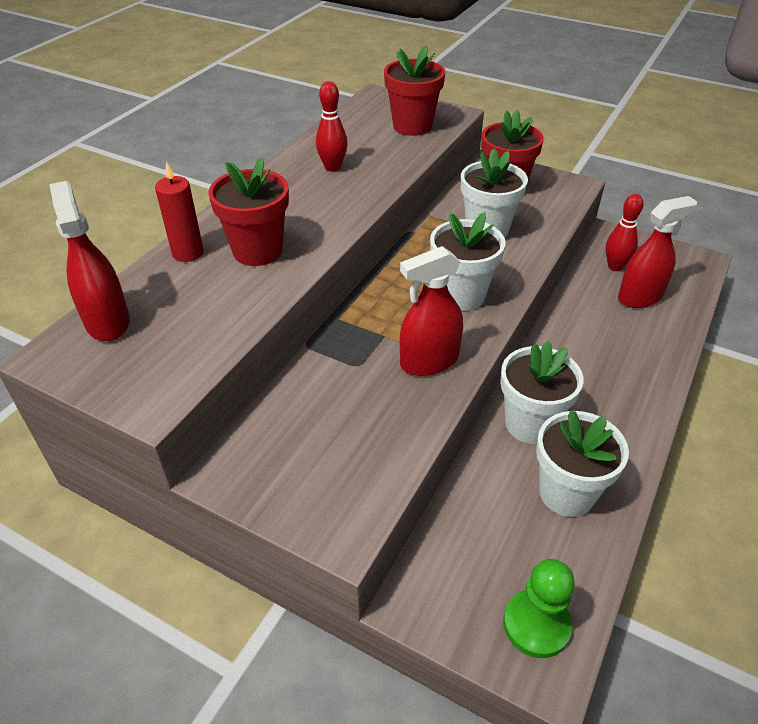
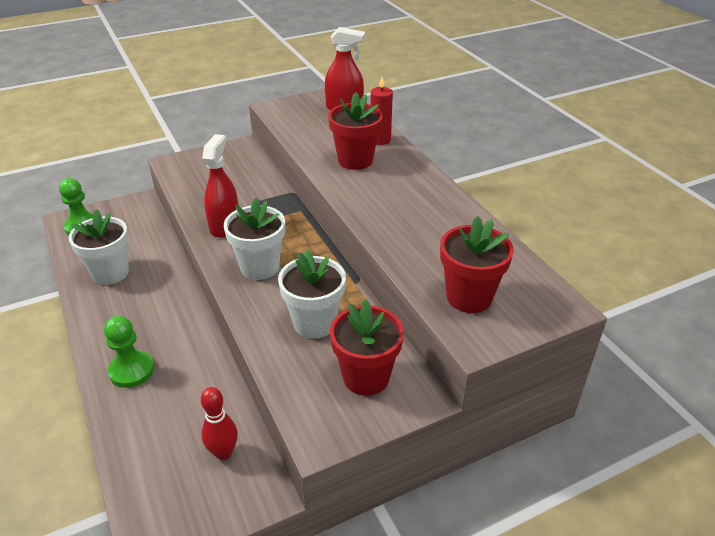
camera: 125 degrees right, 5 degrees down
red bowling pin [316,81,348,172] -> none
white flower pot [500,341,583,444] -> none
red spray bottle [618,196,697,308] -> none
none -> green pawn [104,316,154,388]

